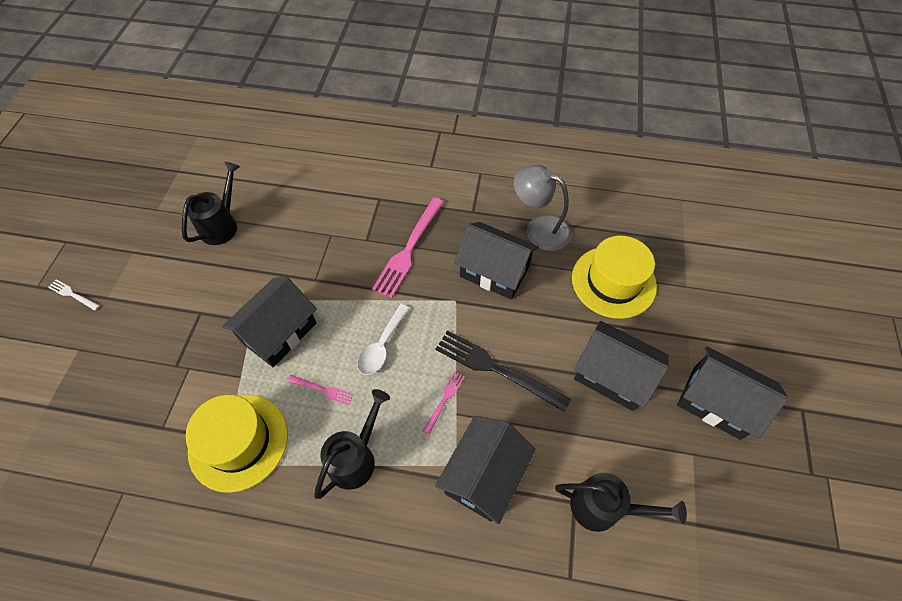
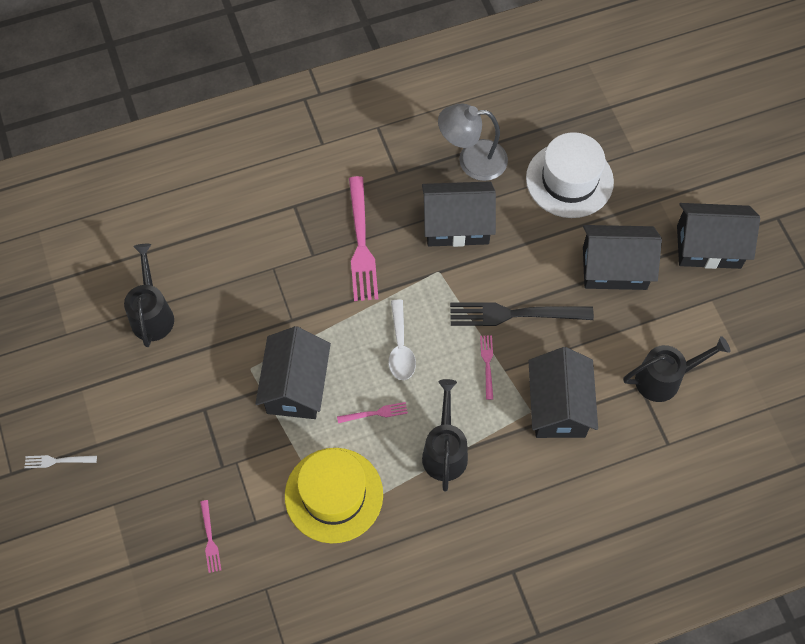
camera: 30 degrees left, 5 degrees up
yellow hat [572,236,657,319] -> white hat [526,132,614,218]
none -> pink fork [200,500,221,573]

